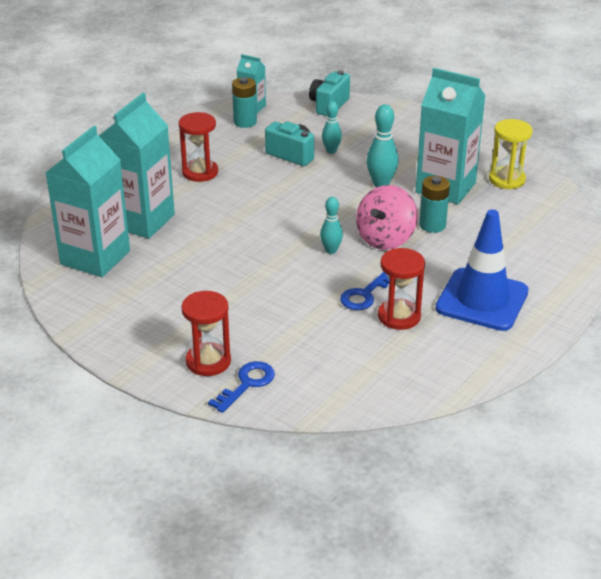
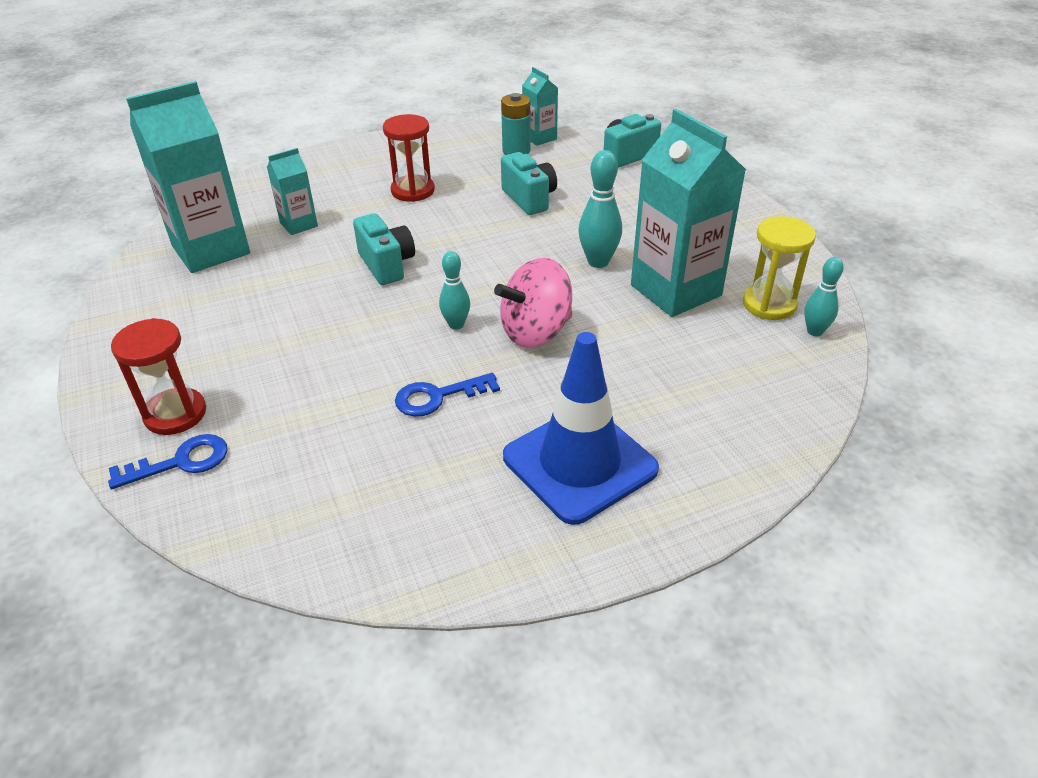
camera: 30 degrees right, 5 degrees up
turquoise carton [99,93,175,239] -> turquoise carton [267,148,318,235], size x0.50
turquoise bowling pin [322,101,342,154] -> turquoise bowling pin moved to [804,257,844,336]
red hourglass [378,248,425,330] -> none
turquoise battery [419,176,450,233] -> none
none -> turquoise camera [353,213,415,285]

